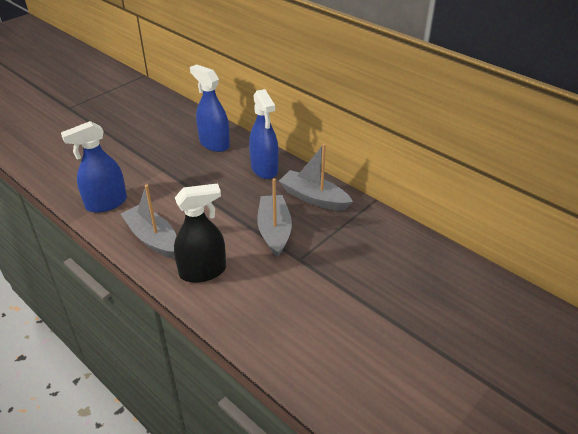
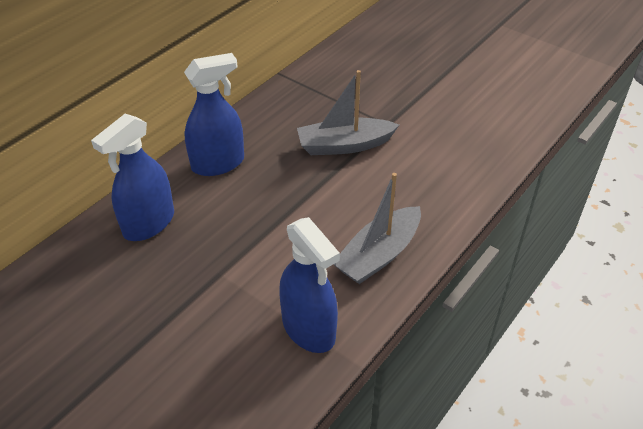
camera: 95 degrees left, 5 degrees up
black spray bottle [174,183,226,283] -> none
grey boat [279,144,353,211] -> none

